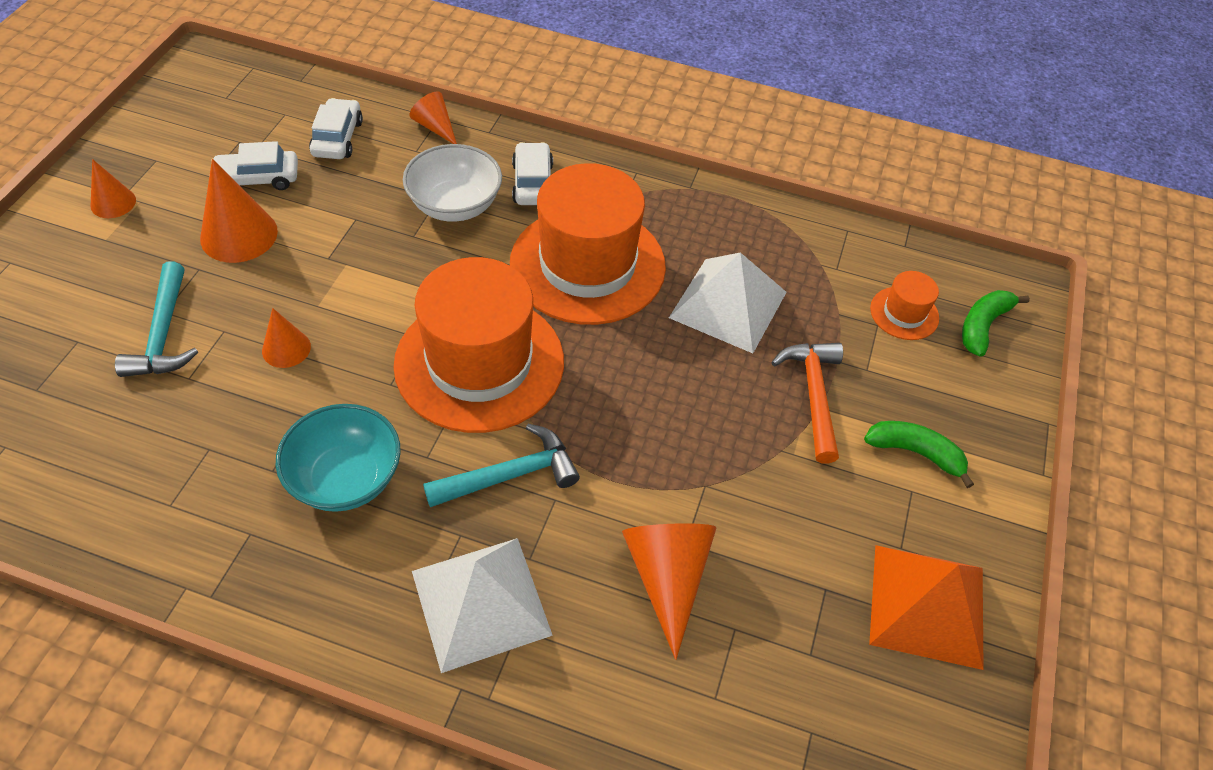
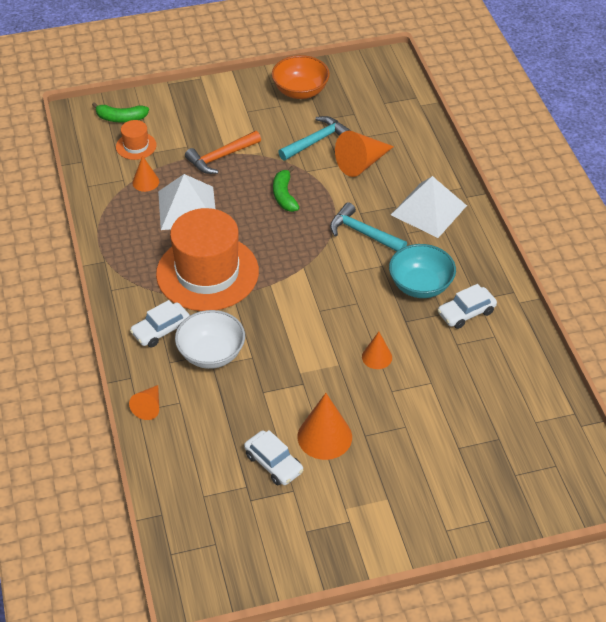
camera: 120 degrees left, 5 degrees down
orange cone [91,159,136,218] -> orange cone moved to [132,155,159,192]
turquoise hammer [115,261,198,377] -> turquoise hammer moved to [278,116,351,161]
white car [309,98,363,159] -> white car moved to [438,284,497,329]
orange hat [393,257,564,433] -> none
green banana [864,421,974,488] -> green banana moved to [273,166,300,212]
orange pyramid [869,545,984,670] -> orange bowl [272,55,330,99]

